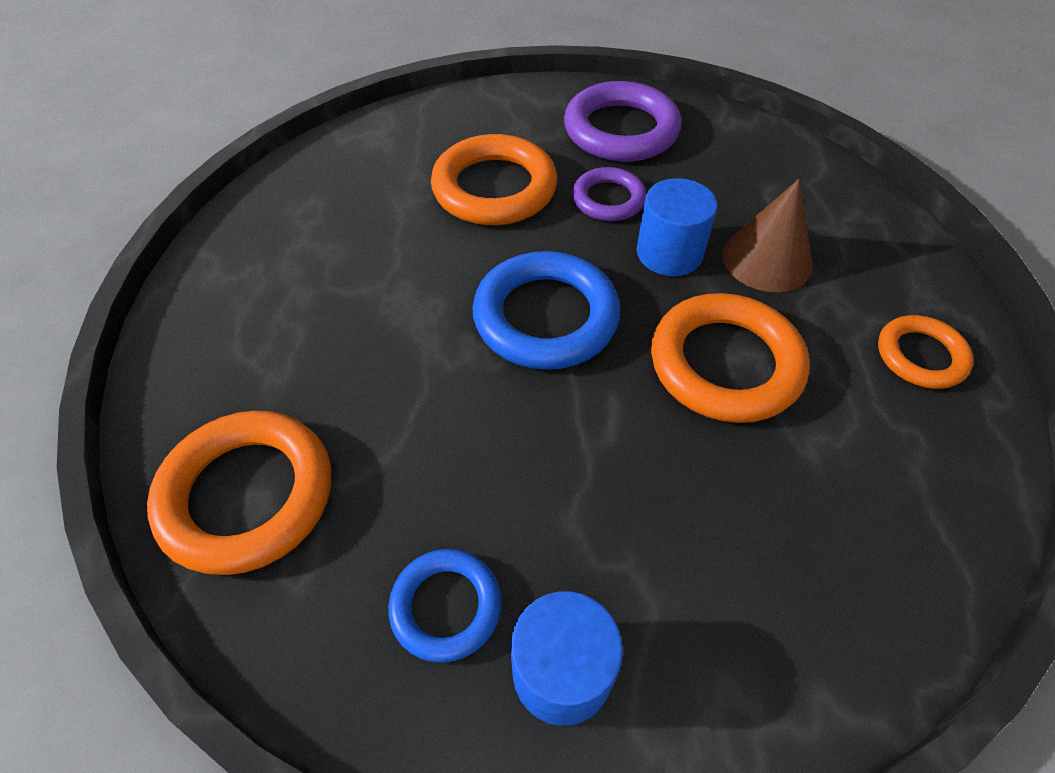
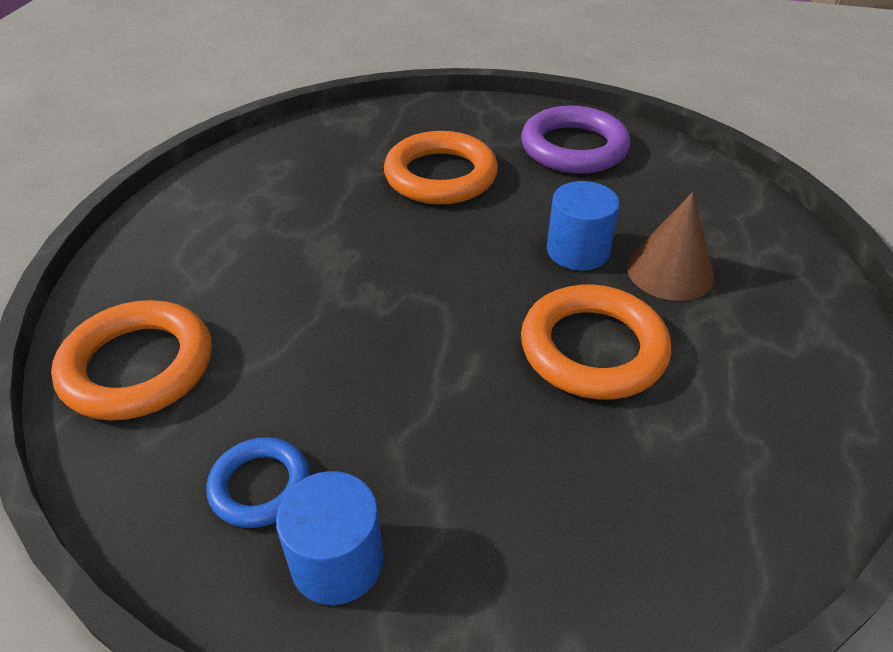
camera: 15 degrees right, 10 degrees down
blue ring [473,251,620,370] -> none
purple ring [572,167,646,221] -> none
orange ring [878,315,974,389] -> none

